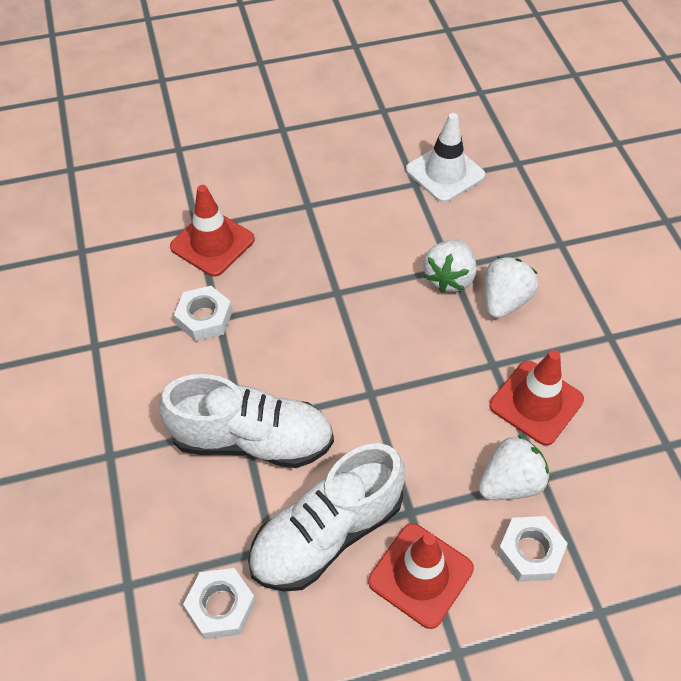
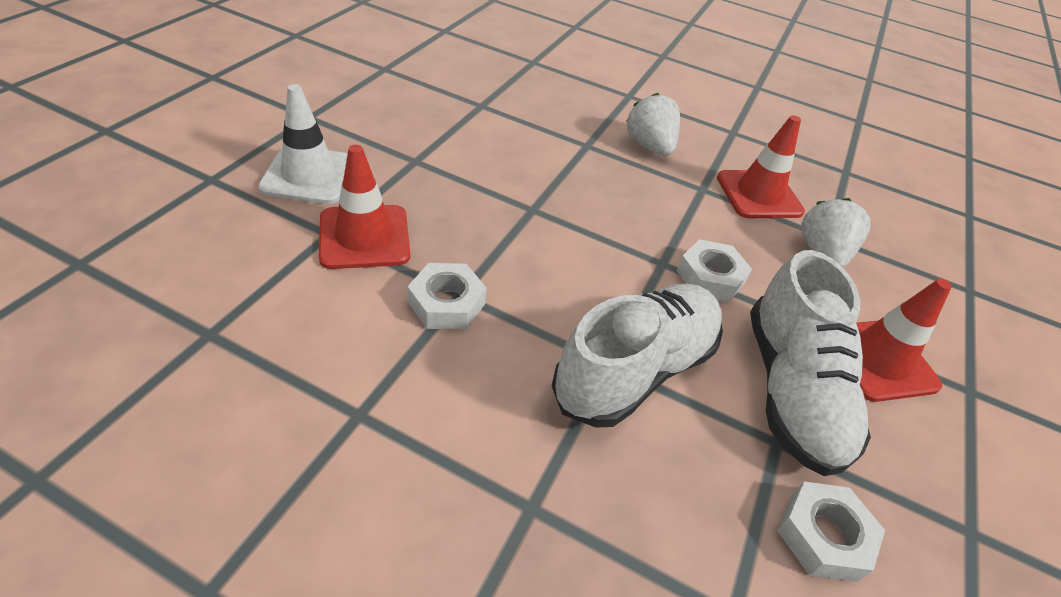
camera: 55 degrees left, 10 degrees down
white traffic cone [406,113,486,203] -> white traffic cone moved to [258,84,348,204]
white strawberry [423,239,477,293] -> none
white nut [497,516,568,582] -> white nut moved to [677,239,752,302]

